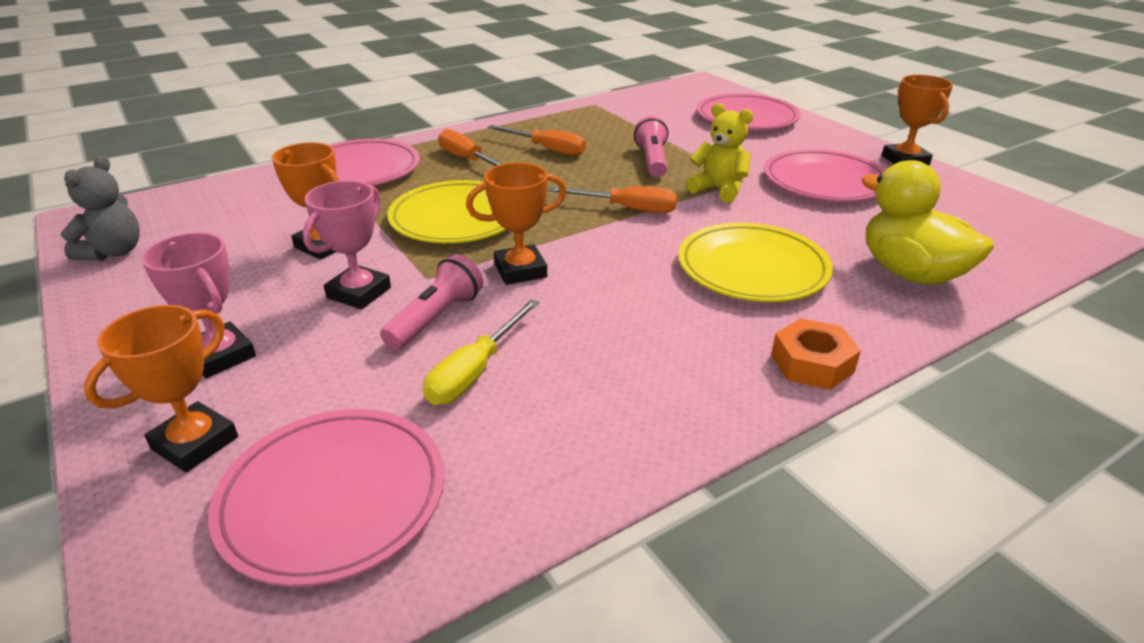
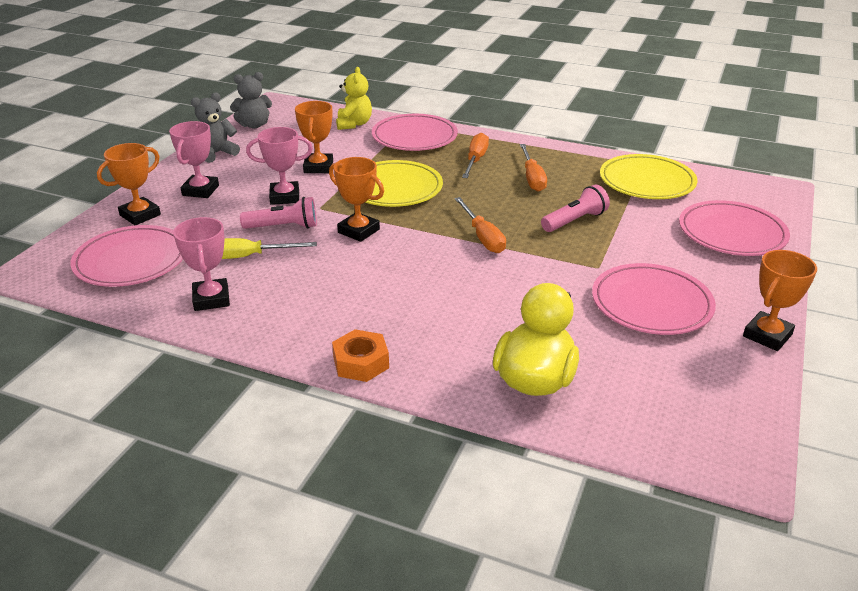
camera: 55 degrees right, 0 degrees up
orange trophy [84,305,238,473] -> orange trophy turned 45 degrees counterclockwise [97,143,161,225]
yellow plate [678,223,833,302] -> yellow plate moved to [600,154,698,199]
yellow teddy bear [686,103,753,203] -> yellow teddy bear moved to [336,67,372,130]
none -> pink trophy [173,217,230,311]
none -> grey teddy bear [191,93,240,163]

